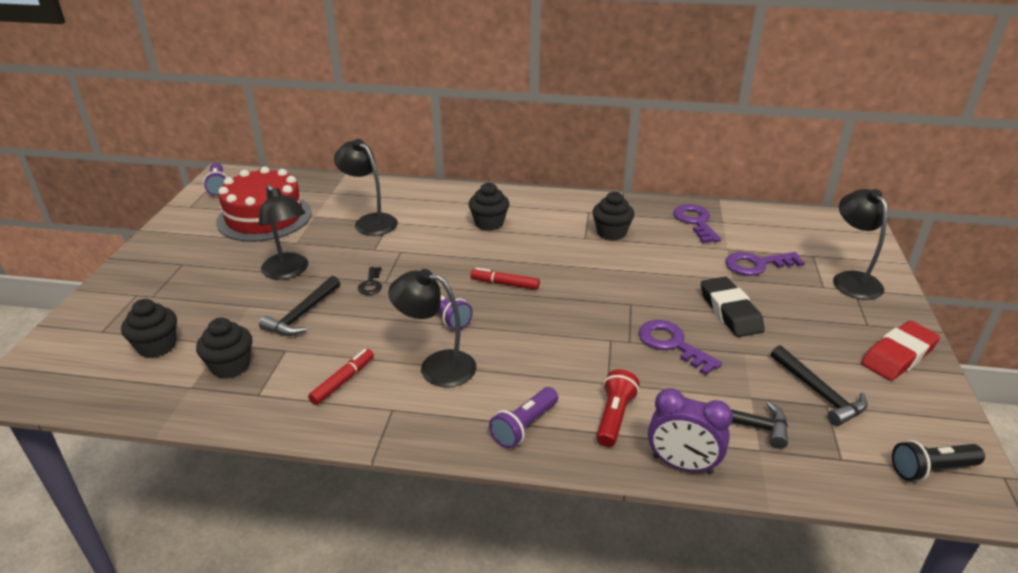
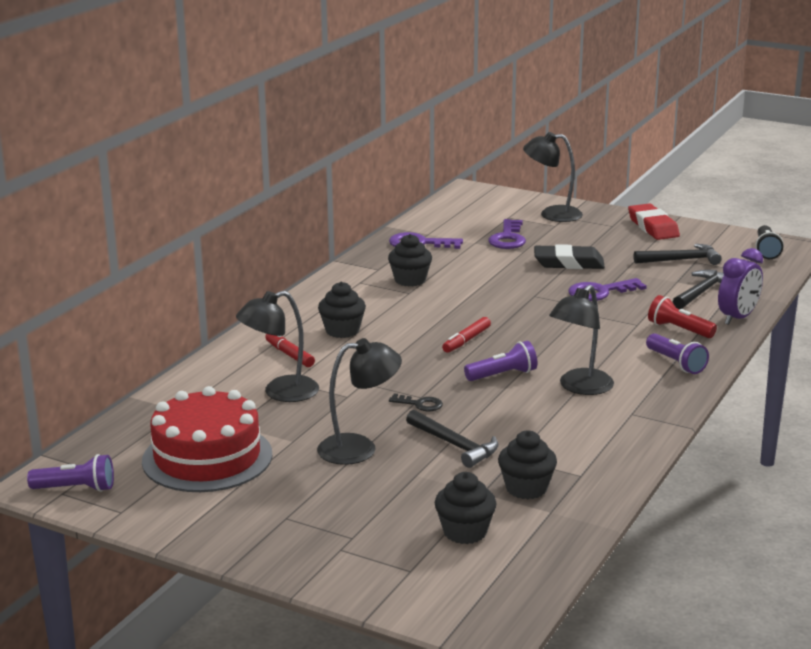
camera: 70 degrees left, 10 degrees down
red marker [308,349,374,405] -> red marker moved to [265,334,315,367]

